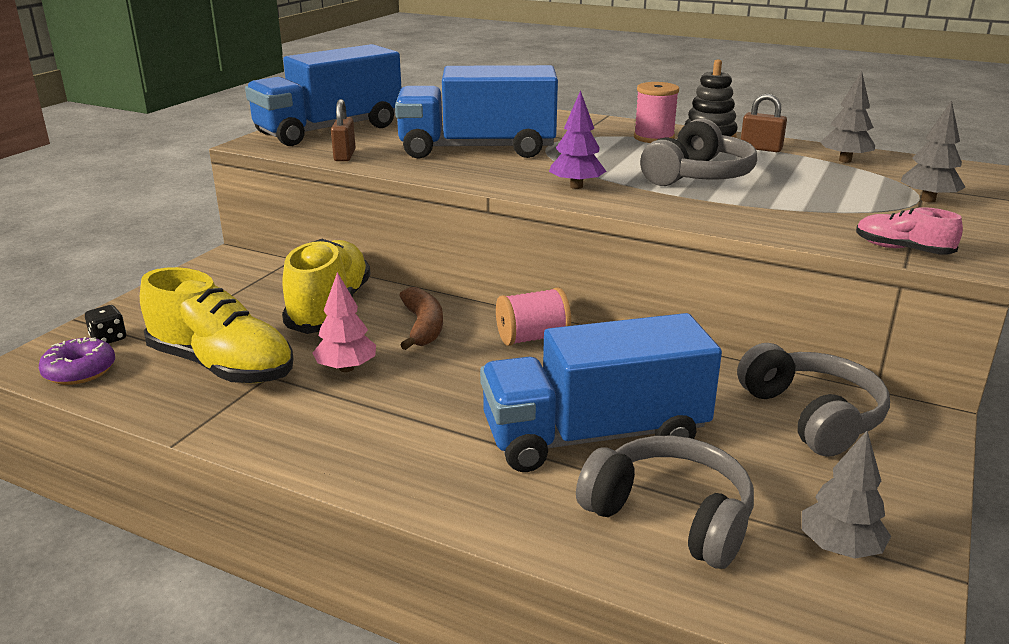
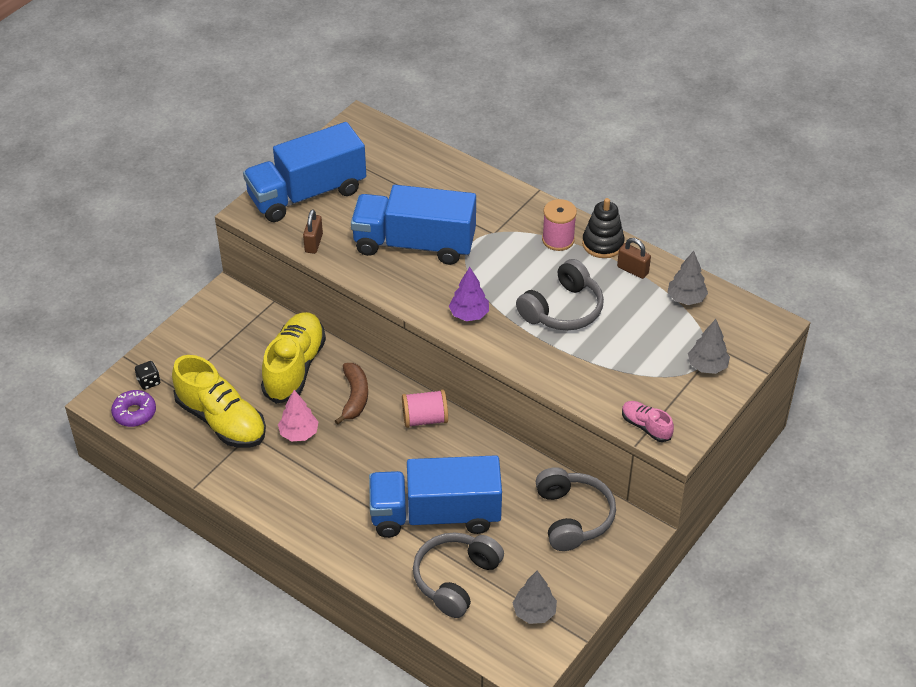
camera: 10 degrees right, 20 degrees up
grey headphones [576,436,754,569] -> grey headphones turned 105 degrees counterclockwise [413,532,504,618]

